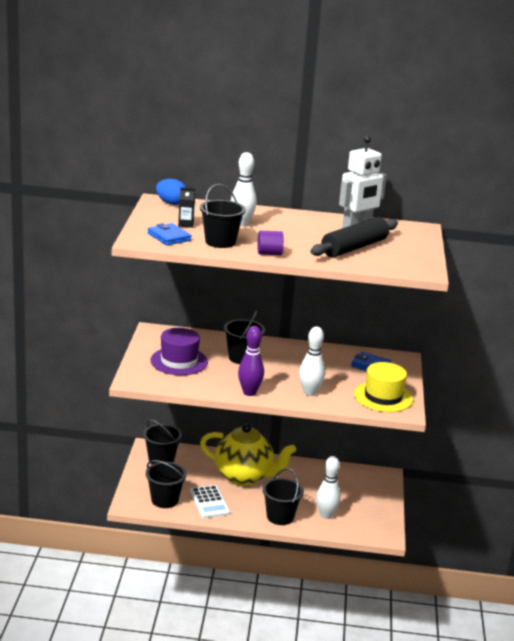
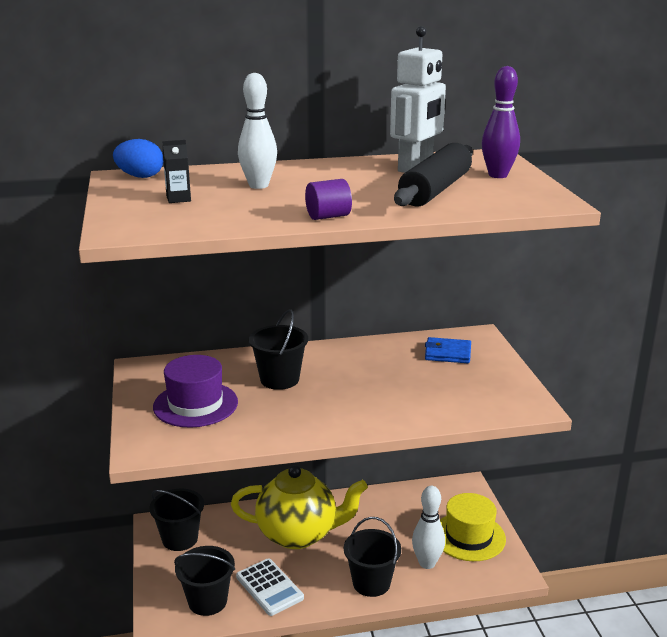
camera: 15 degrees left, 0 degrees up
blue wallet [148,223,192,245] -> none
black bucket [200,184,246,248] -> none
purple bowling pin [238,326,264,396] -> purple bowling pin moved to [482,66,520,178]
white bowling pin [299,326,325,396] -> none
yellow hat [354,362,413,412] -> yellow hat moved to [440,493,506,561]

